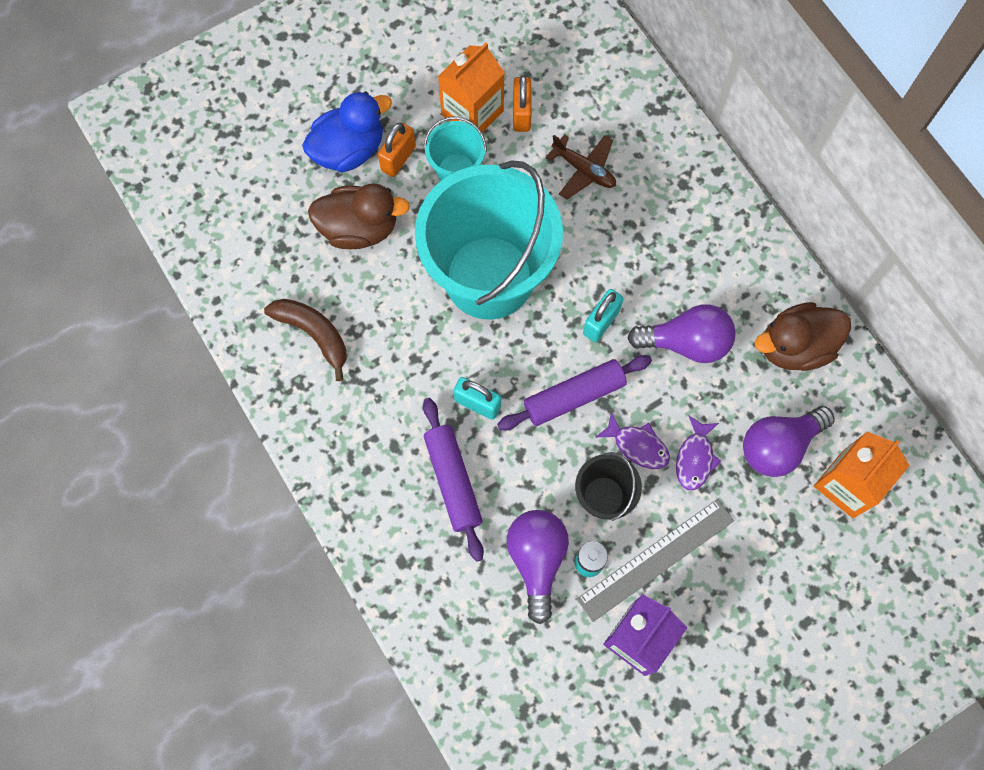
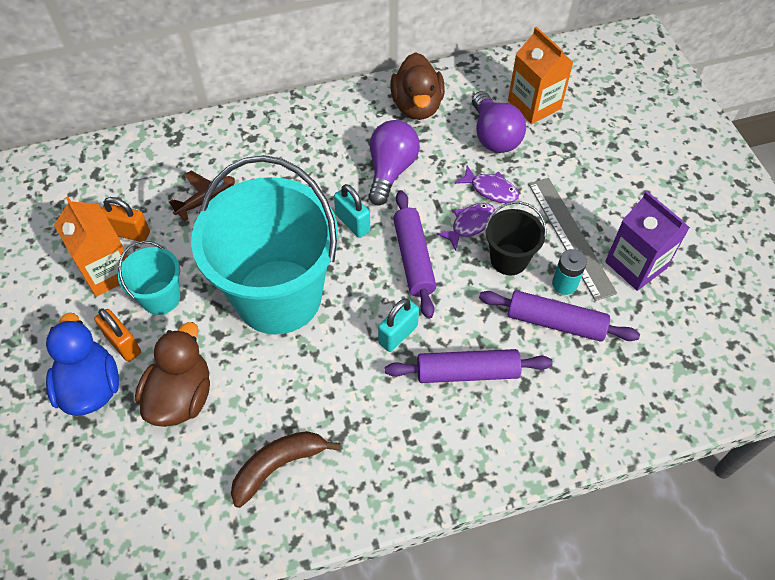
camera: 75 degrees left, 15 degrees down
purple light bulb [507,510,569,624] -> purple rolling pin [479,290,640,342]

